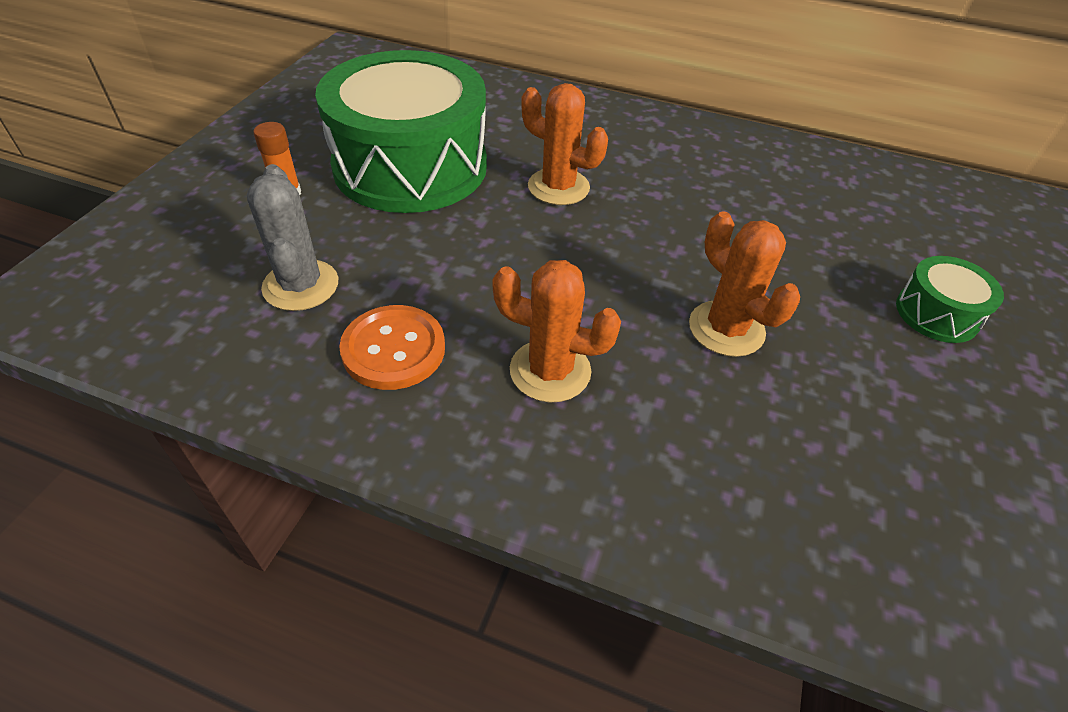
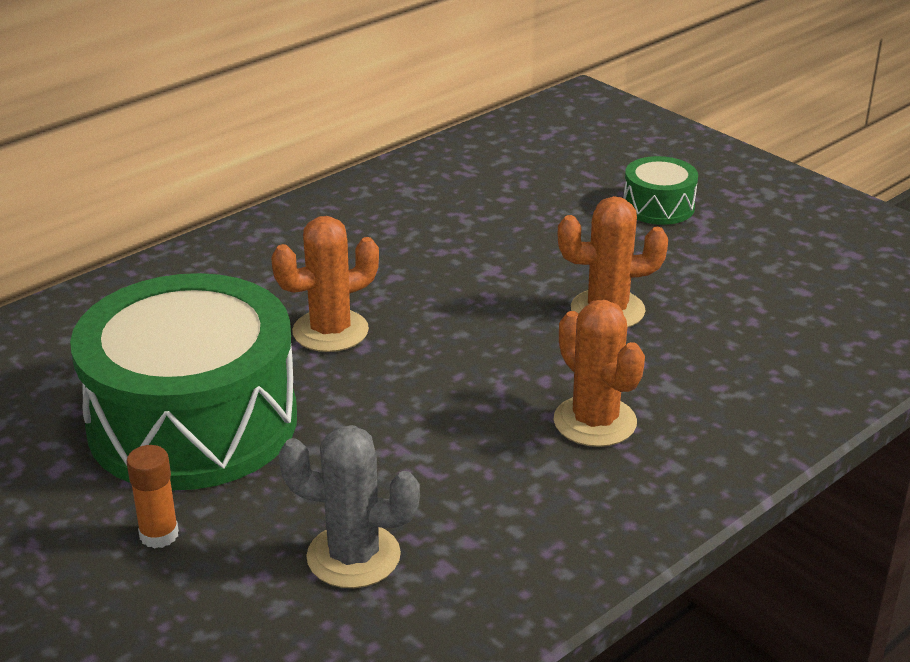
camera: 60 degrees left, 15 degrees down
orange button [339,305,445,390] -> none
orange cactus [492,260,621,403] -> orange cactus turned 75 degrees counterclockwise [553,300,645,447]

